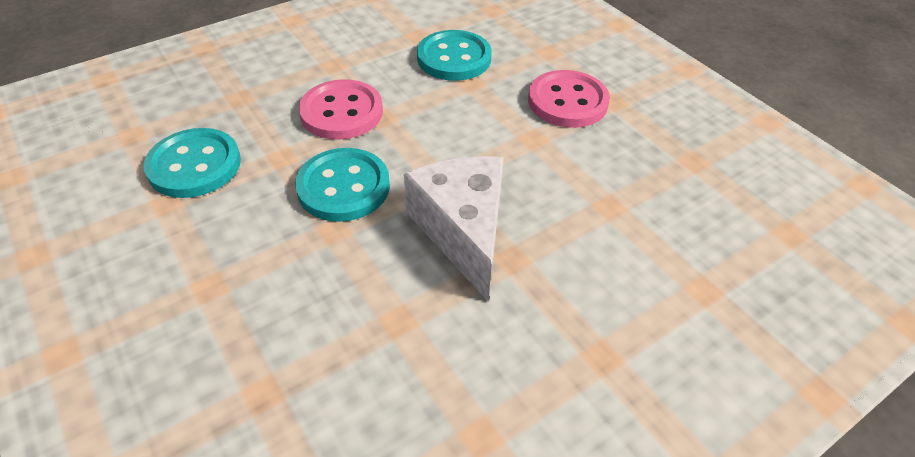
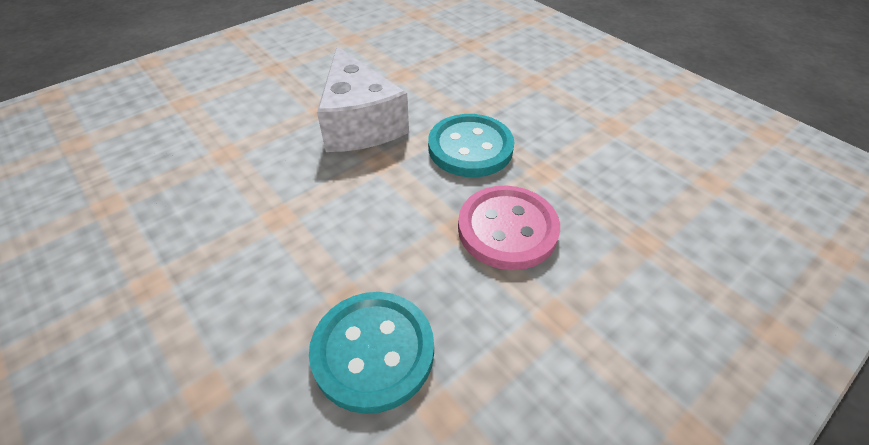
camera: 175 degrees right, 0 degrees up
turquoise button [144,128,241,198] -> none
pink button [528,70,610,128] -> none

